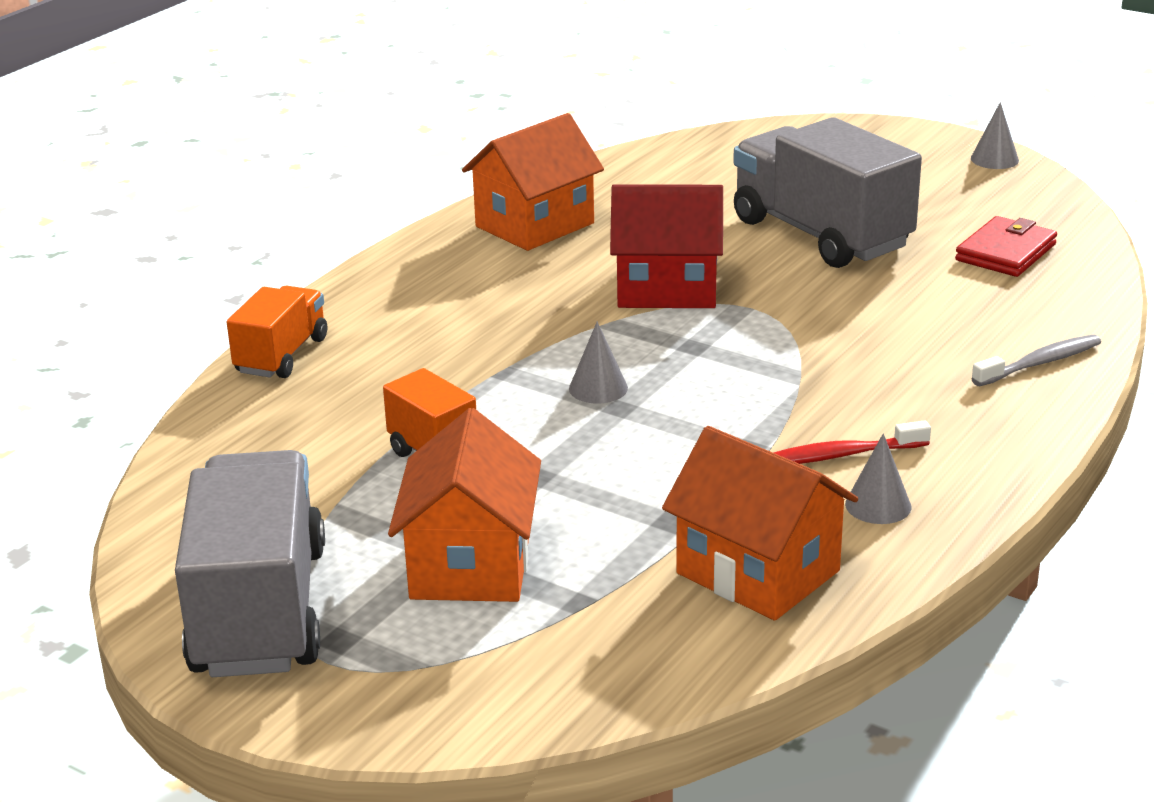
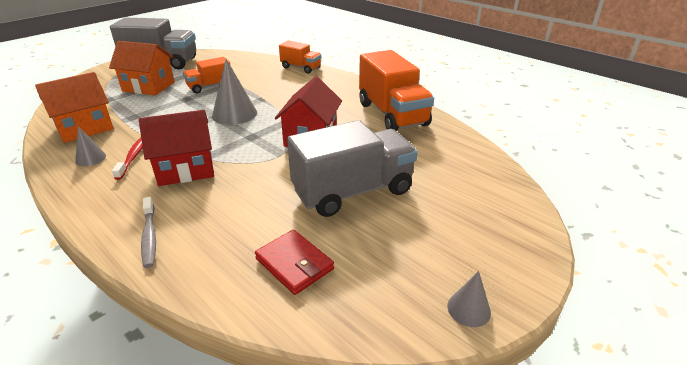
camera: 100 degrees right, 5 degrees up
orange house [462,113,604,251] -> orange truck [359,50,434,131]
grey cone [569,322,628,403] -> grey cone [212,59,257,125], size x1.86
none -> red house [139,110,214,186]

